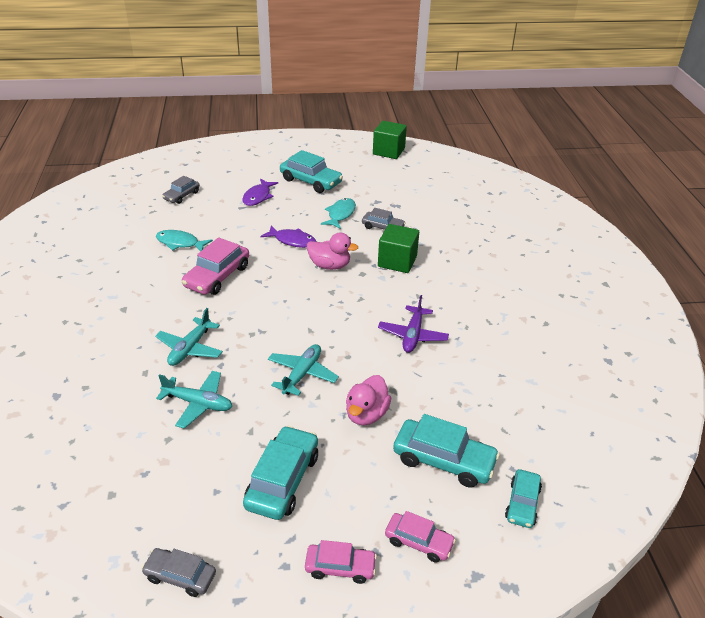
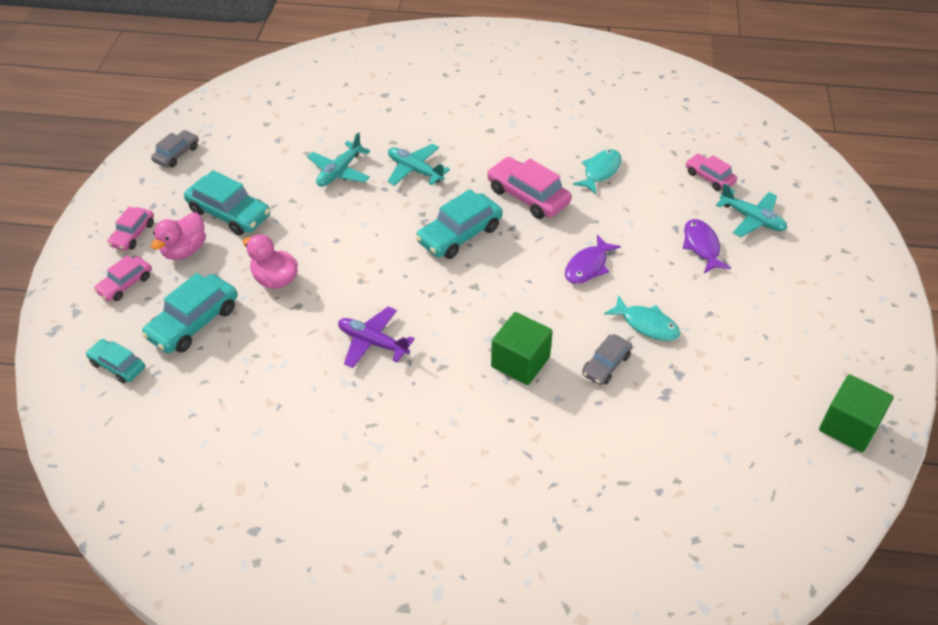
camera: 105 degrees right, 10 degrees up
grey car [162,176,200,204] -> pink car [686,154,737,191]
purple fish [242,179,278,206] -> purple fish turned 45 degrees clockwise [683,219,731,273]
turquoise plane [268,344,339,396] -> turquoise plane moved to [716,183,787,237]
turquoise car [280,150,343,193] -> turquoise car moved to [416,189,503,259]
pink duck [307,232,358,270] -> pink duck moved to [151,213,206,260]

